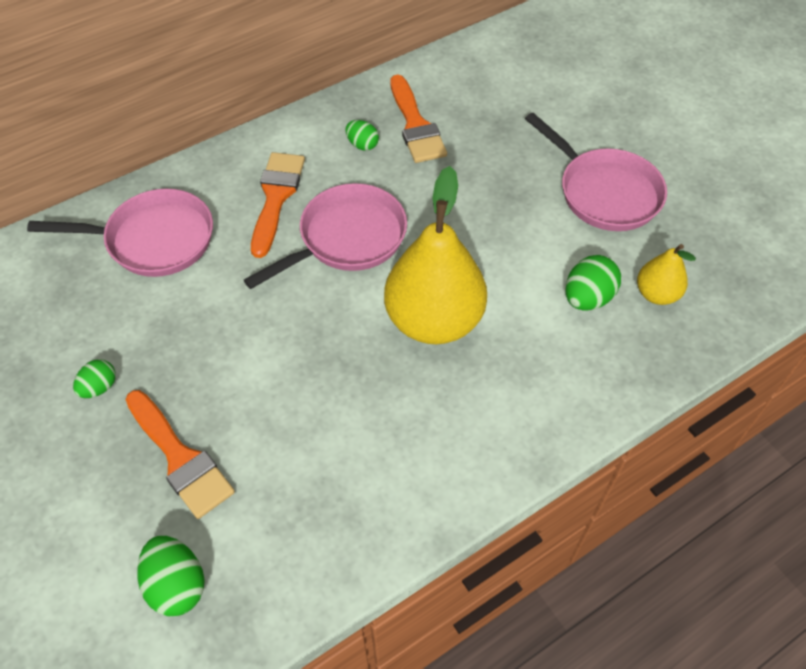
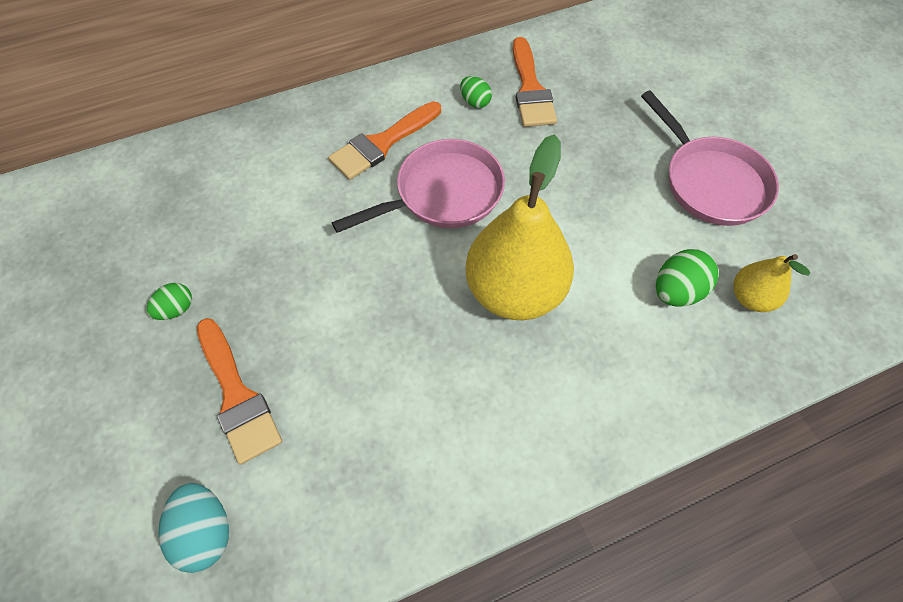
camera: 10 degrees right, 5 degrees up
pink pan [27,189,213,277] -> none
green egg [137,536,205,616] -> turquoise egg [158,483,229,573]
orange brush [251,152,305,258] -> orange brush turned 150 degrees counterclockwise [328,101,441,180]

